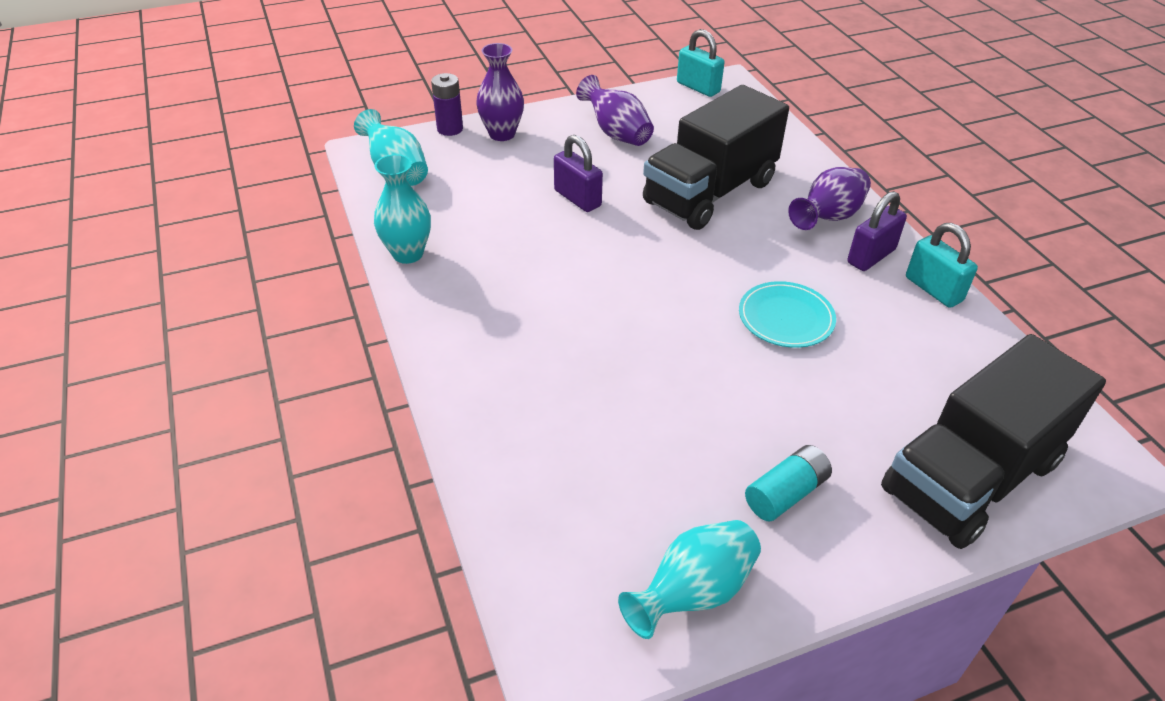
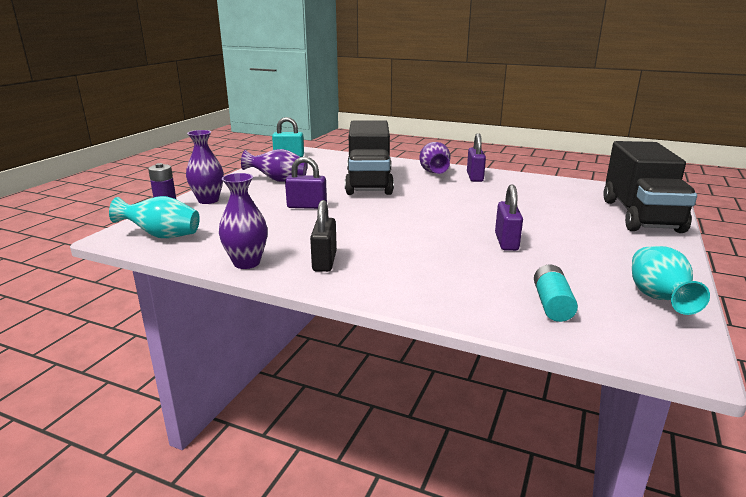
camera: 45 degrees left, 20 degrees down
turquoise vase [374,154,431,264] -> purple vase [219,173,268,269]
turquoise plate [739,281,836,348] -> none
turquoise battery [745,445,832,522] -> turquoise battery moved to [534,265,578,322]
turquoise padlock [906,223,978,308] -> none
none -> black padlock [310,200,337,272]
none -> purple padlock [495,184,523,251]

